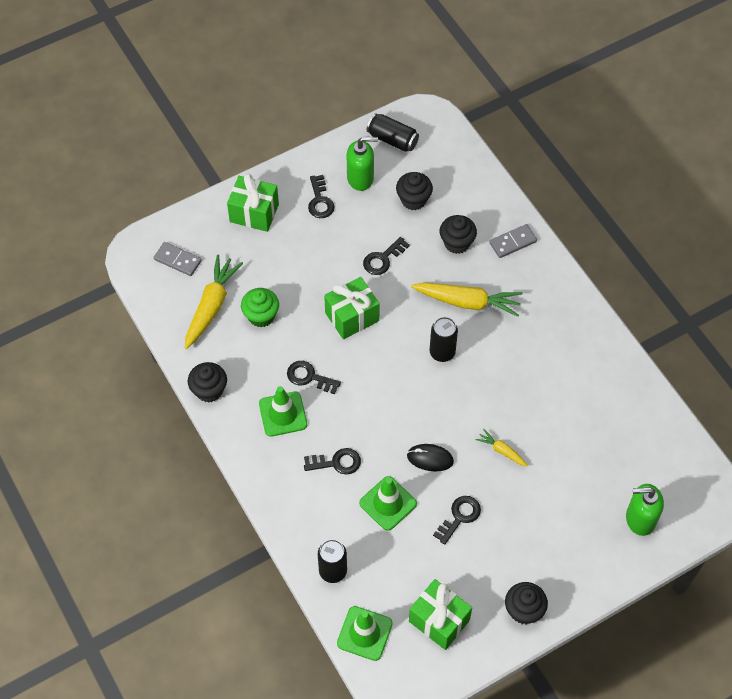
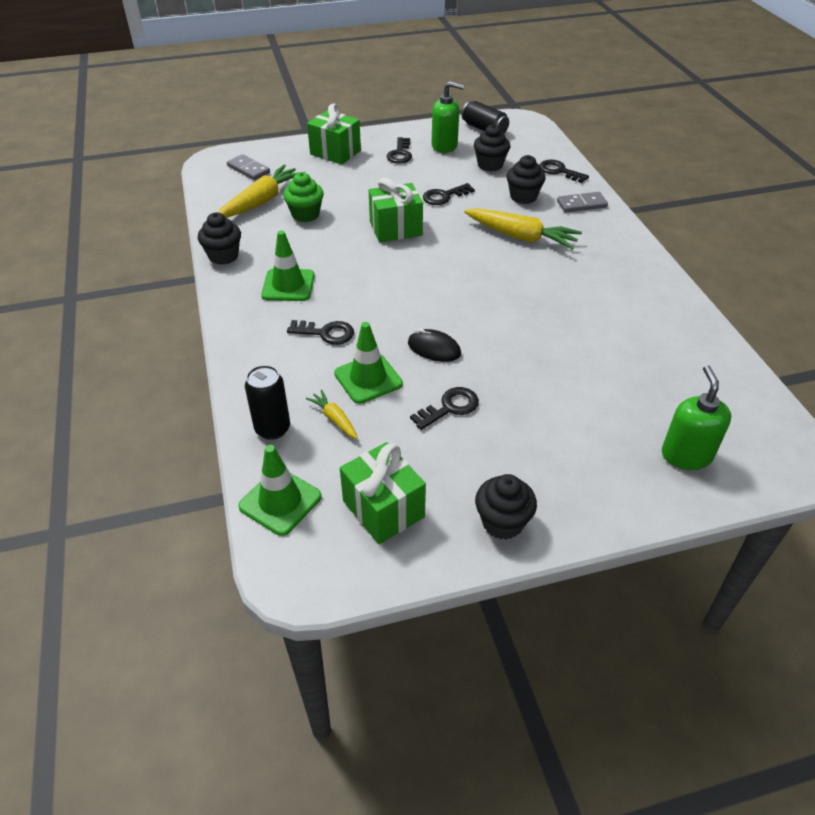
camera: 15 degrees right, 15 degrees down
black key [287,361,341,394] -> black key moved to [540,160,589,183]
black can [430,317,458,362] -> none
yellow carrot [476,429,528,466] -> yellow carrot moved to [306,390,358,439]
green soap dispenser [626,484,664,536] -> green soap dispenser turned 75 degrees clockwise [662,365,731,470]

